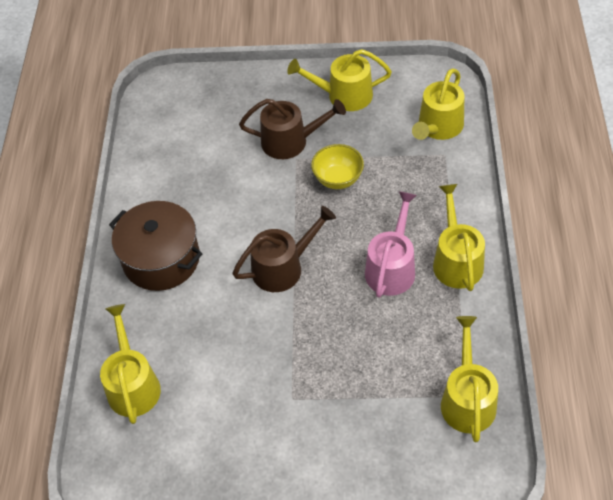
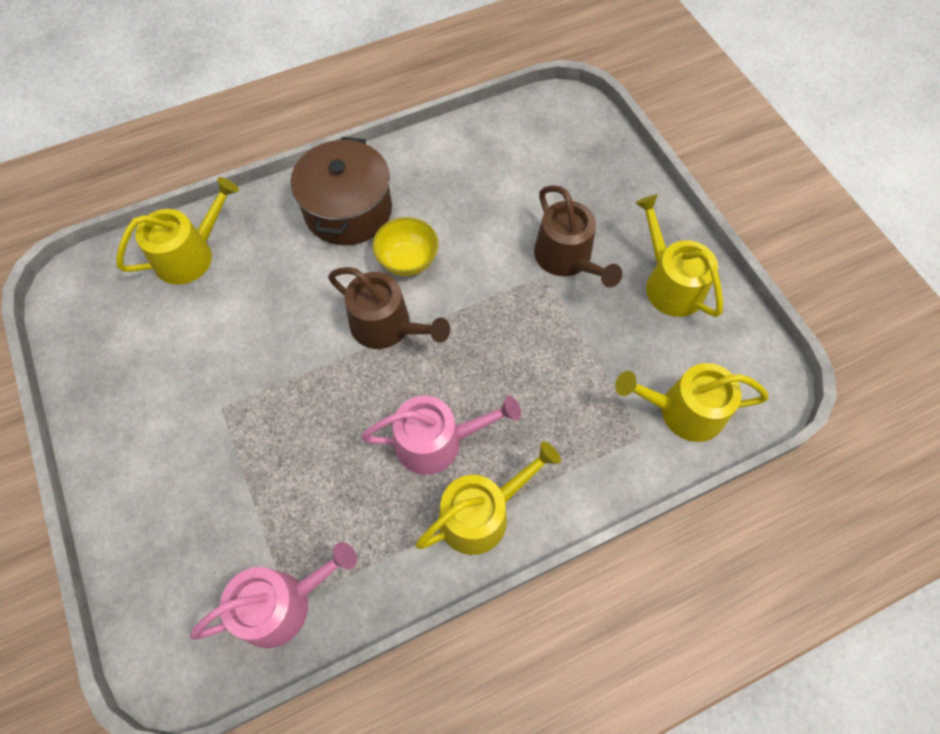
camera: 60 degrees right, 10 degrees up
yellow bowl [311,144,364,189] -> yellow bowl moved to [373,217,439,276]
yellow watering can [441,316,498,442] -> pink watering can [190,542,357,648]

